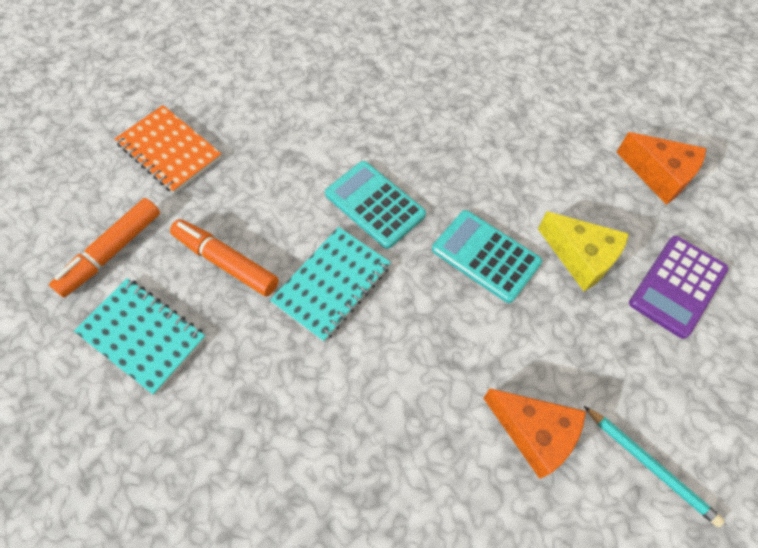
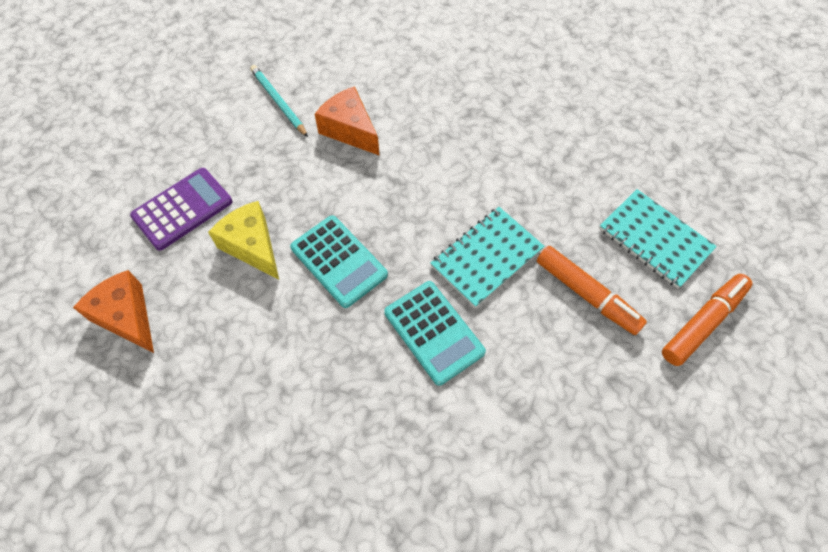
camera: 170 degrees left, 0 degrees up
orange notebook [115,105,222,194] -> none

